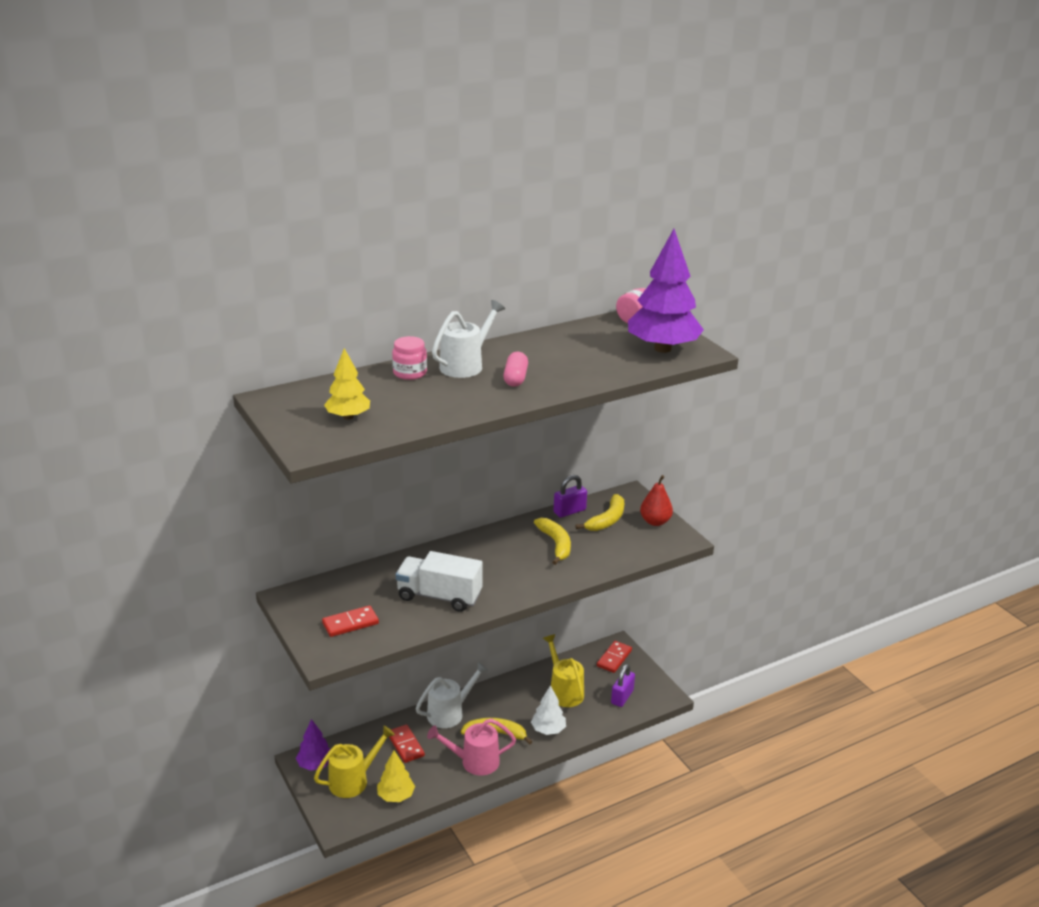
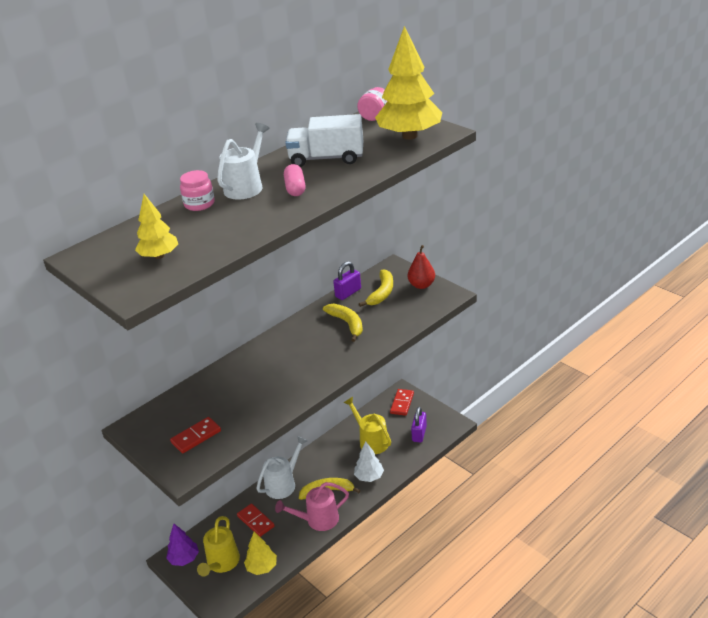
camera: 10 degrees left, 5 degrees up
yellow watering can [314,726,395,798] -> yellow watering can turned 150 degrees clockwise [197,516,240,577]
white truck [396,551,483,612] -> white truck moved to [285,114,363,167]
purple tree [628,229,704,353] -> yellow tree [375,26,442,140]

